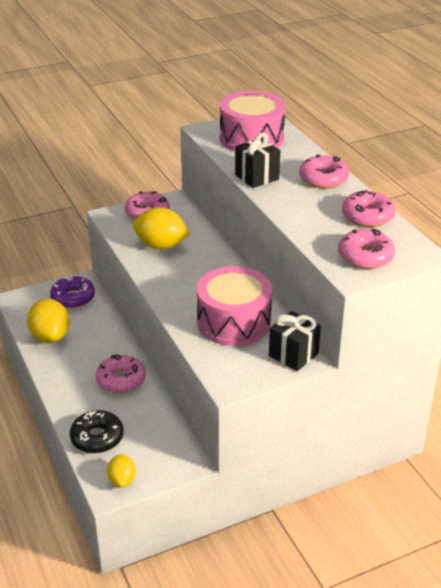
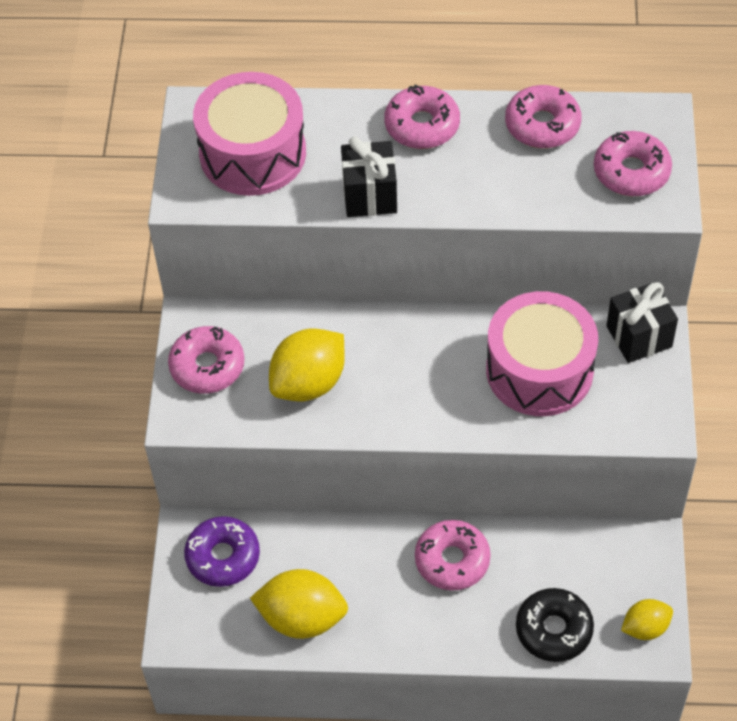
camera: 60 degrees left, 20 degrees up
yellow lemon [107,454,136,487] -> yellow lemon turned 45 degrees counterclockwise [621,599,673,640]

